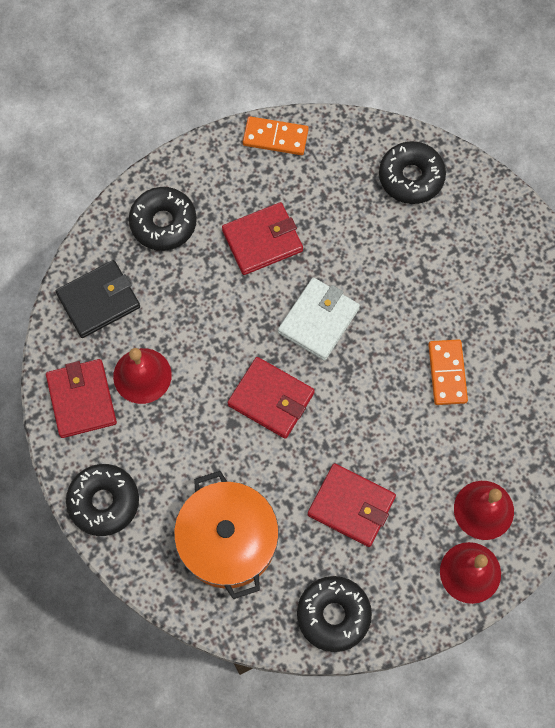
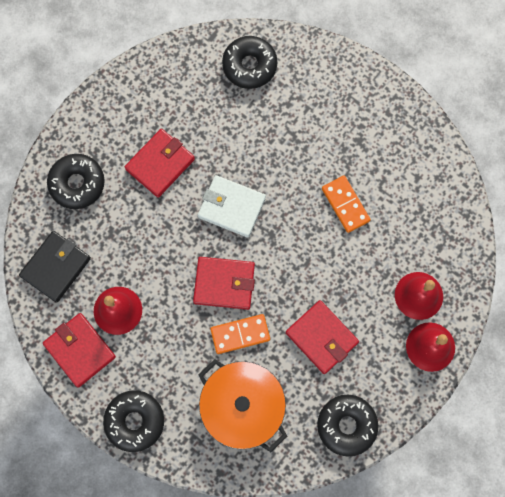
camera: 25 degrees left, 5 degrees up
orange domino [243,116,309,155] -> orange domino moved to [210,314,270,354]
white wallet [278,278,360,361] -> white wallet turned 75 degrees counterclockwise [198,175,266,238]
red wallet [308,463,396,547] -> red wallet turned 45 degrees clockwise [286,300,359,374]

